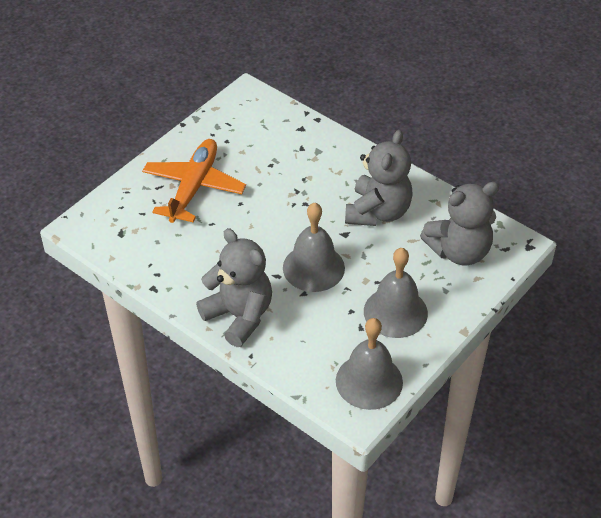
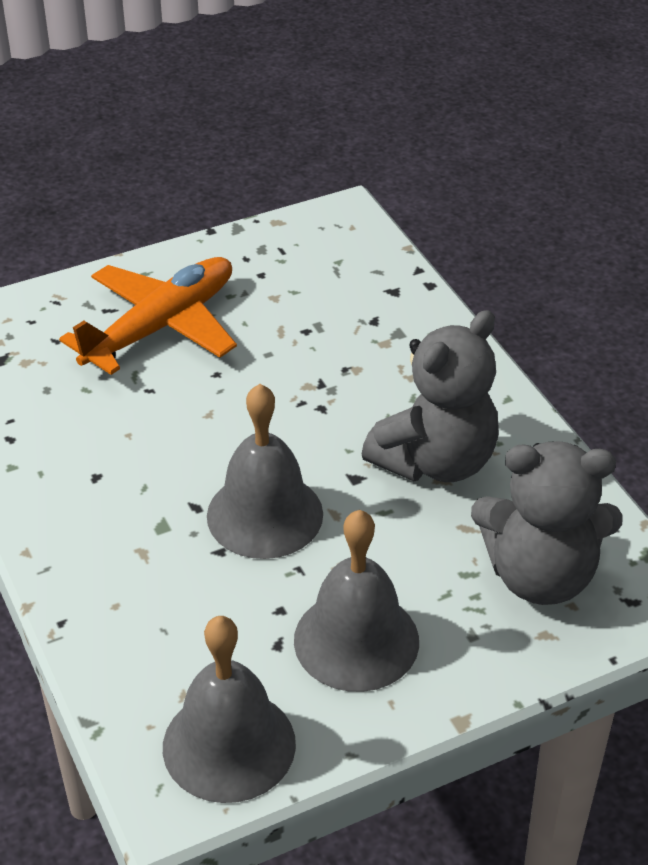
camera: 25 degrees right, 5 degrees down
grey teddy bear [196,228,272,347] -> none

